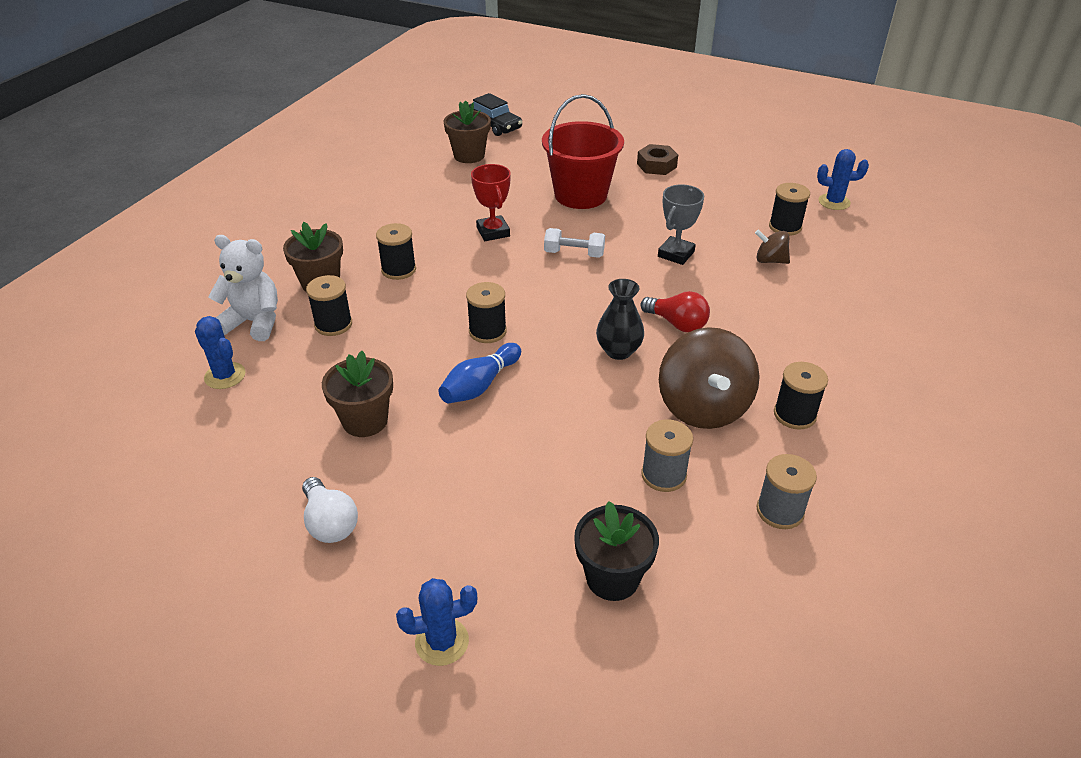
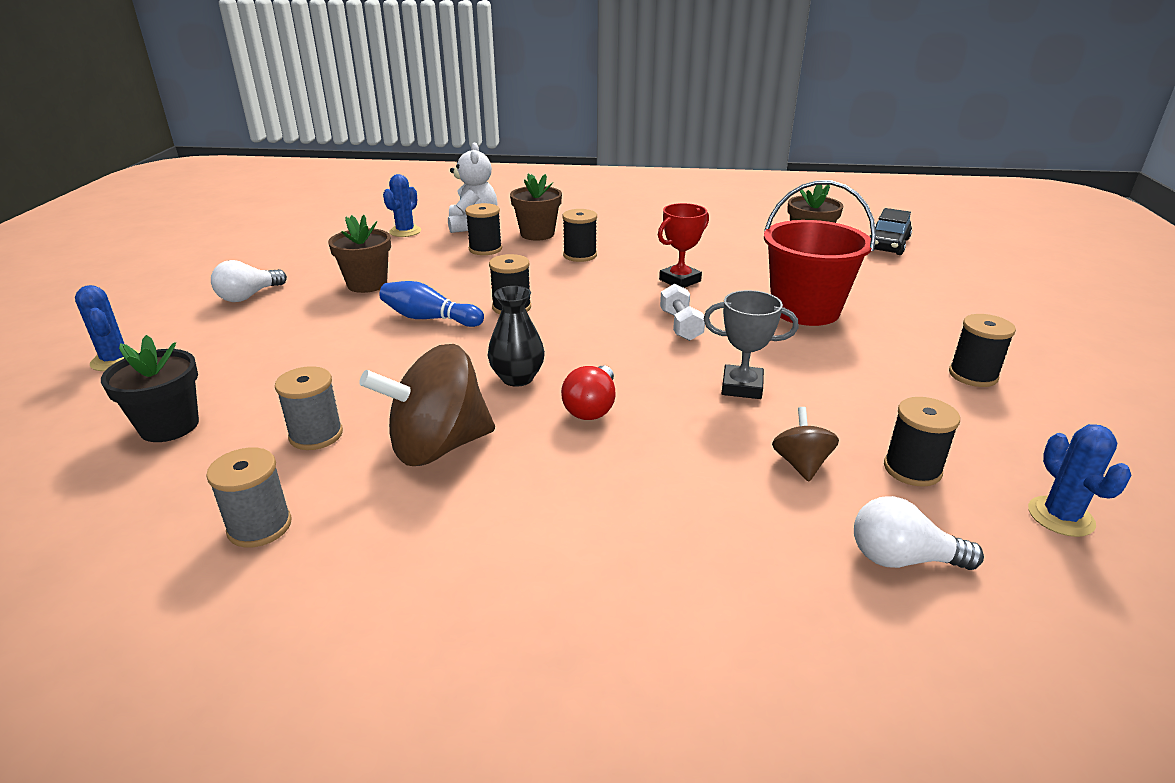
camera: 70 degrees right, 10 degrees down
brown nut [637,144,678,175] -> none
black spool [774,362,828,430] -> black spool moved to [949,314,1016,387]
none -> white light bulb [854,496,984,570]

